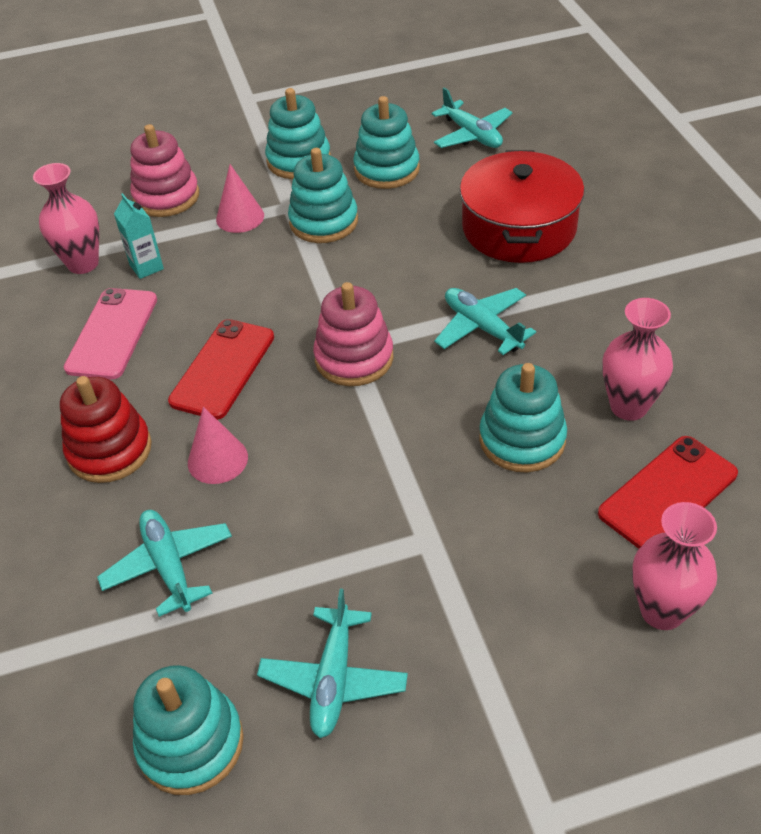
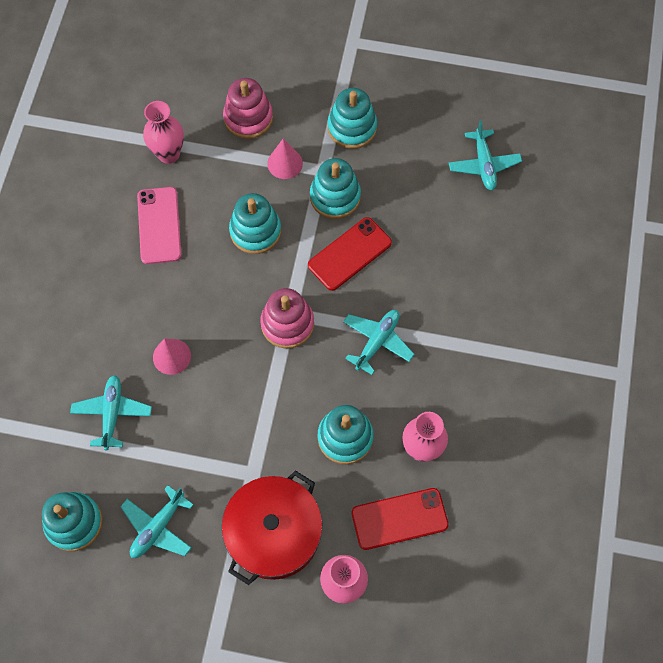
camera: 25 degrees right, 20 degrees up
red stacking toy [60,376,152,483] -> none
pink phone [64,288,157,379] -> pink phone turned 45 degrees counterclockwise [137,187,182,264]
turquoise carton [114,193,164,279] -> none
red phone [168,319,274,420] -> red phone moved to [308,217,392,291]
turquoise stacking toy [353,96,420,189] -> turquoise stacking toy moved to [229,193,281,254]
turquoise plane [434,288,536,355] -> turquoise plane turned 45 degrees clockwise [343,310,414,375]
red pot [460,150,584,263] -> red pot moved to [222,470,323,585]

